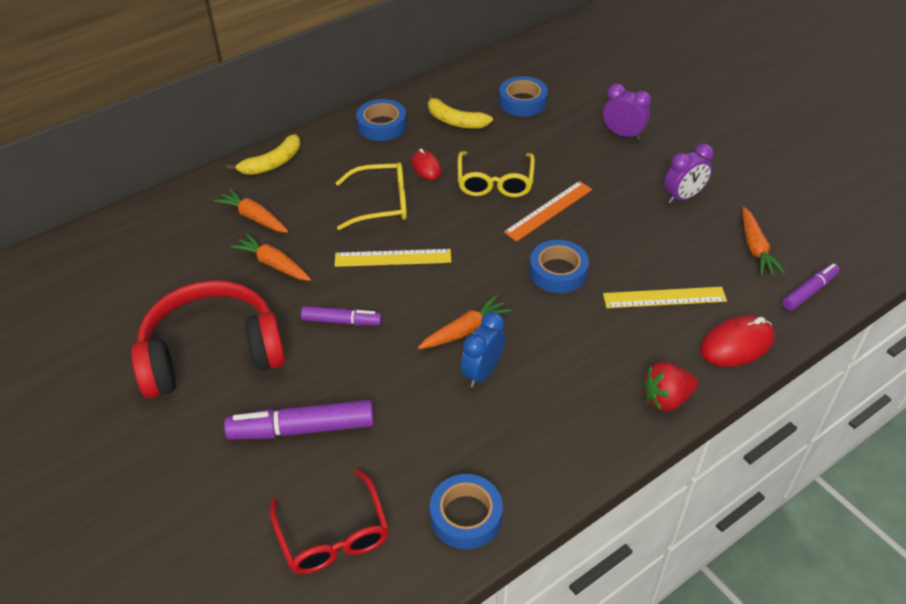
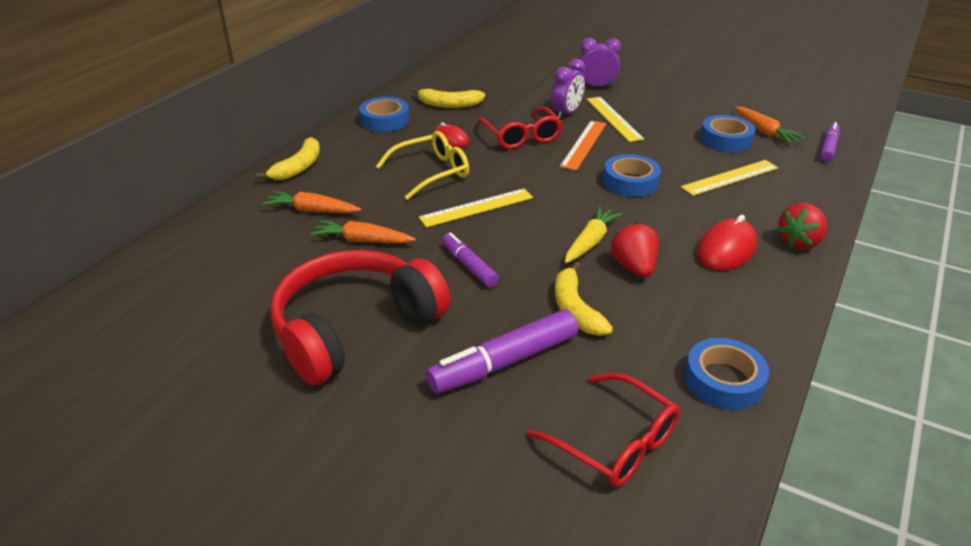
camera: 25 degrees left, 10 degrees down
purple marker [301,306,382,326] -> purple marker turned 105 degrees counterclockwise [442,232,499,287]
orange carrot [418,295,512,349] -> yellow carrot [565,206,622,263]
yellow glasses [458,151,535,197] -> red glasses [476,107,563,149]
blue clock [461,312,506,388] -> red strawberry [611,222,659,277]
blue tape [499,76,548,117] -> blue tape moved to [700,115,755,152]
purple clock [664,144,714,204] -> purple clock moved to [551,59,585,119]
red mouse [700,316,775,367] -> red mouse moved to [696,215,757,271]
none -> yellow banana [555,262,613,336]
none -> yellow ruler [586,97,644,142]

